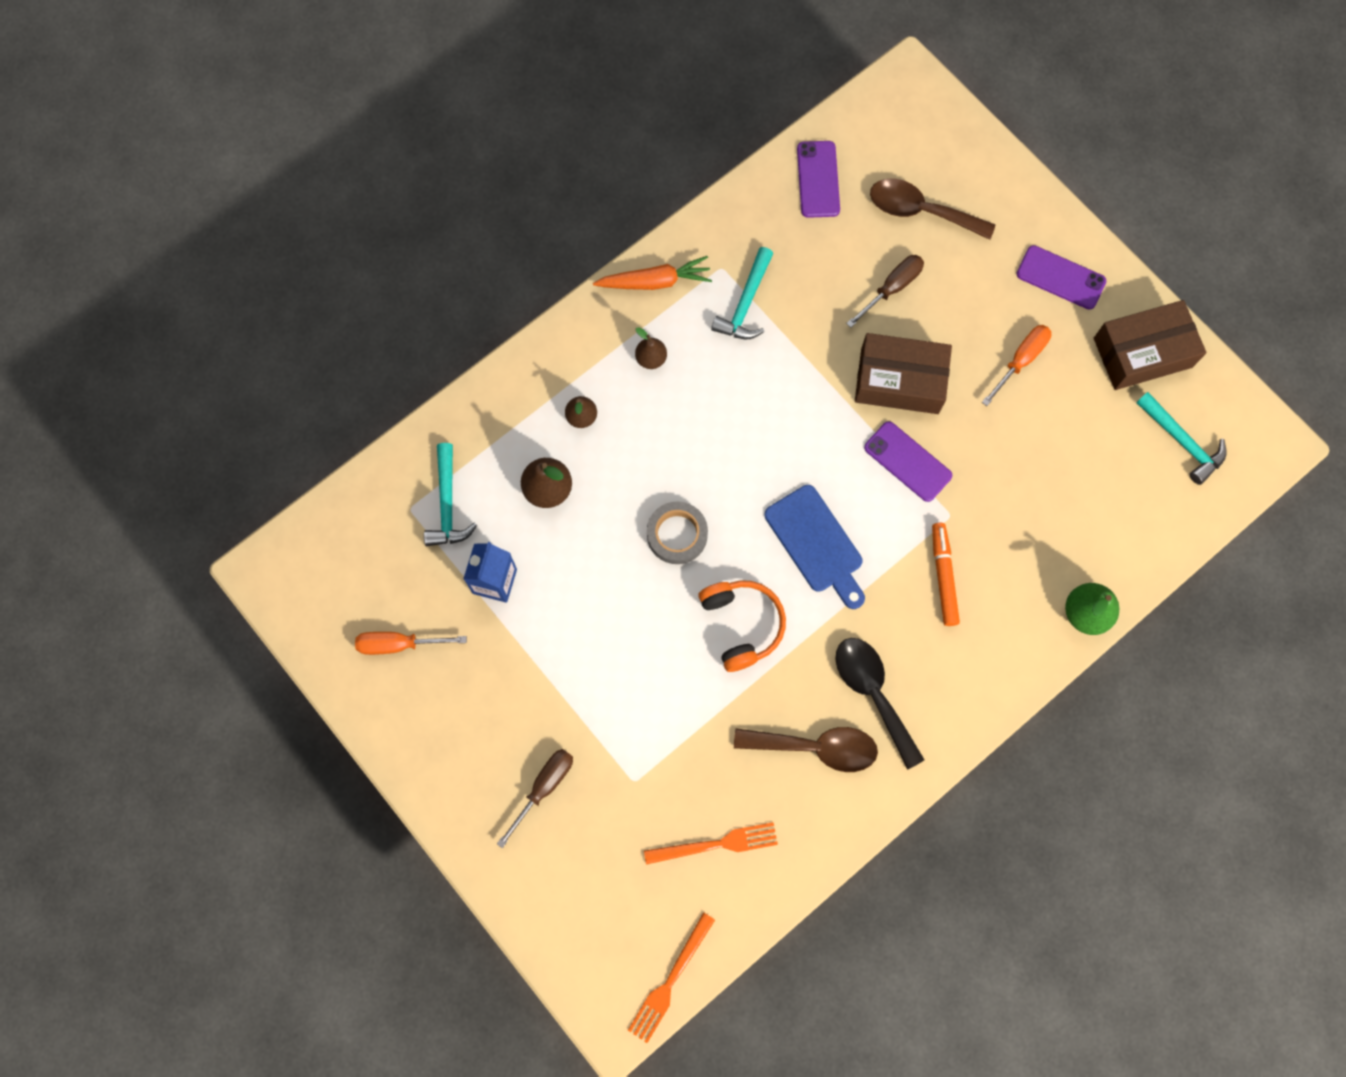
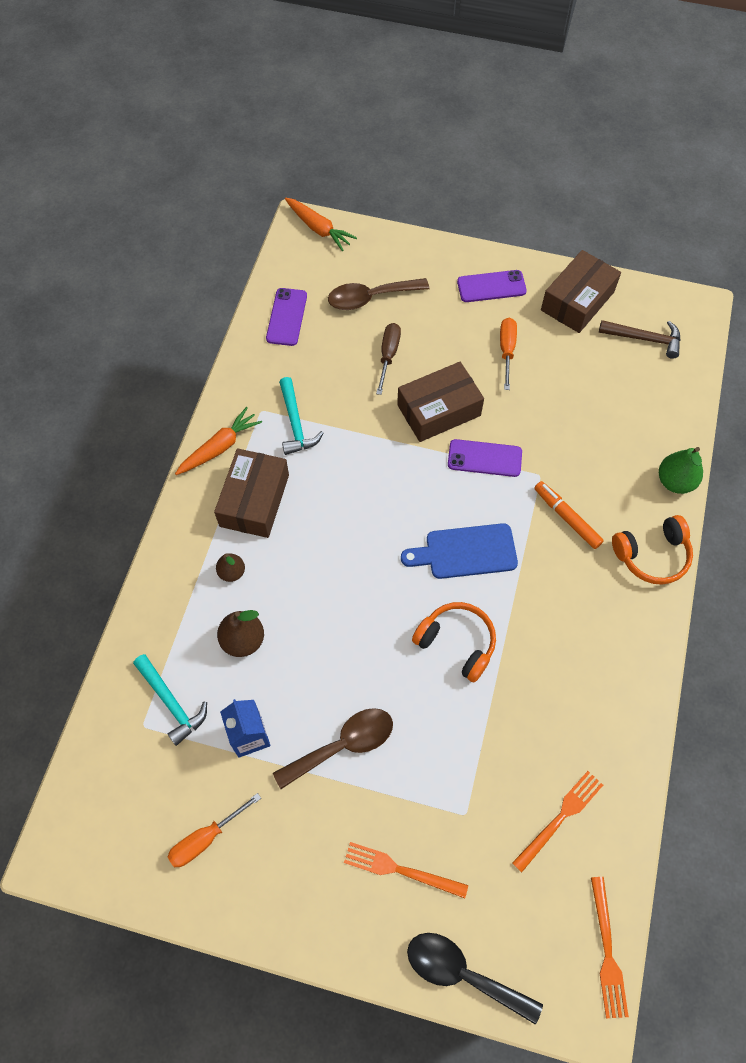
camera: 35 degrees left, 10 degrees down
brown screwdriver [497,749,573,848] -> orange fork [344,842,468,898]
brown pear [635,327,667,369] -> brown box [214,448,289,538]
grey tape [647,502,708,564] -> none
brown spoon [734,727,878,772] -> brown spoon moved to [273,708,393,789]
blue cutting board [765,485,865,609] -> blue cutting board turned 150 degrees clockwise [401,523,518,579]
purple phone [797,141,840,218] -> purple phone turned 45 degrees clockwise [266,288,307,346]
black spoon [835,638,925,770] -> black spoon moved to [407,933,543,1024]
turquoise hammer [1136,392,1227,485] -> brown hammer [599,320,681,359]
none -> orange carrot [285,198,357,251]
none -> orange headphones [612,515,693,585]

